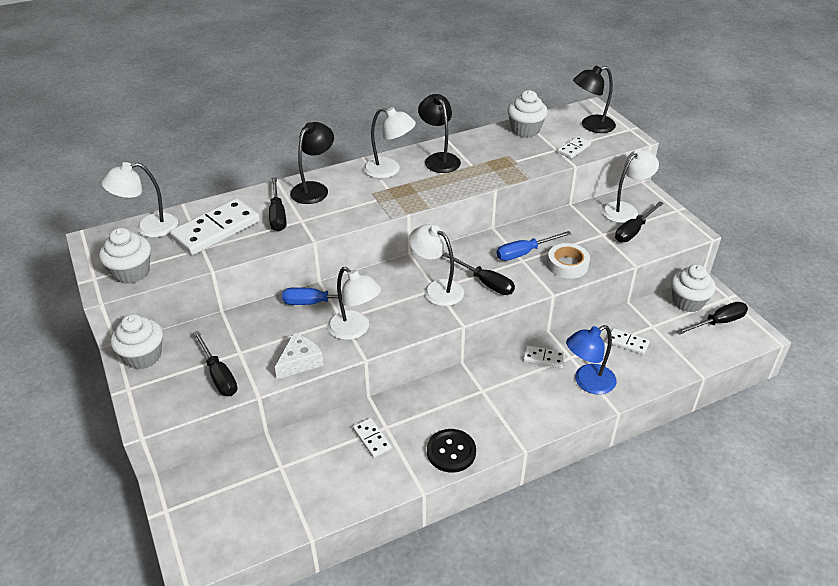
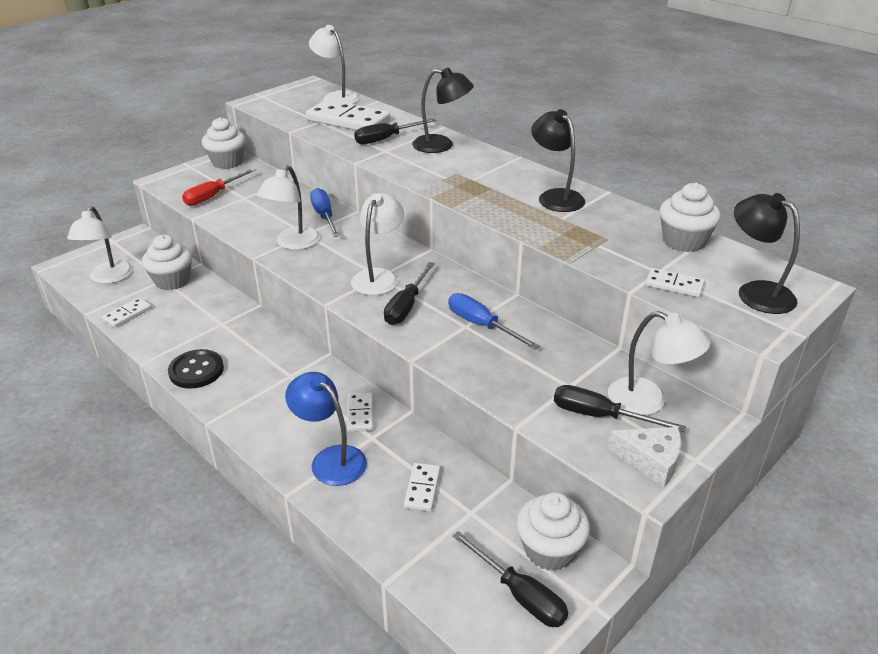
camera: 70 degrees right, 5 degrees down
white cupcake [99,228,151,284] -> white cupcake moved to [142,235,192,290]
black screwdriver [193,331,237,396] -> red screwdriver [182,168,256,206]
white cheese [275,333,324,379] -> white cheese moved to [608,427,681,487]
white domino [353,418,392,458] -> white domino moved to [102,297,152,328]
white lamp [364,107,416,178] -> white lamp moved to [67,206,133,284]
black lamp [418,94,461,173] -> black lamp turned 75 degrees counterclockwise [531,109,585,212]
white tape [547,243,590,279] -> none

